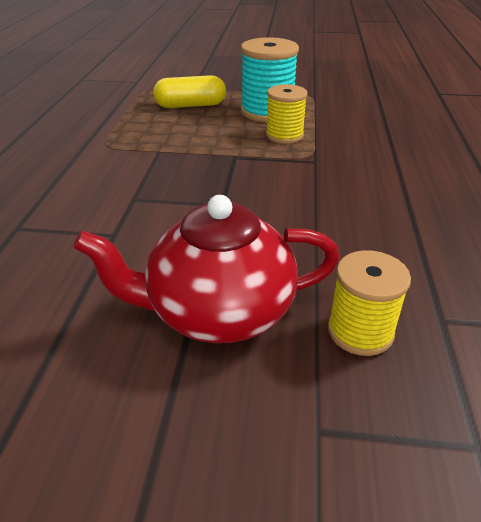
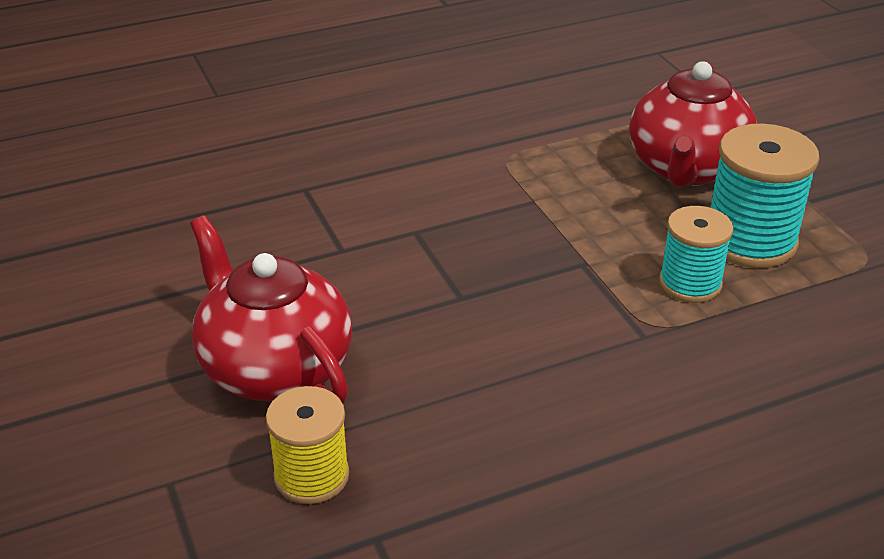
camera: 60 degrees right, 0 degrees up
yellow capsule [153,75,226,108] -> red teapot [629,61,757,187]
yellow spool [266,84,308,144] -> turquoise spool [659,206,733,303]

